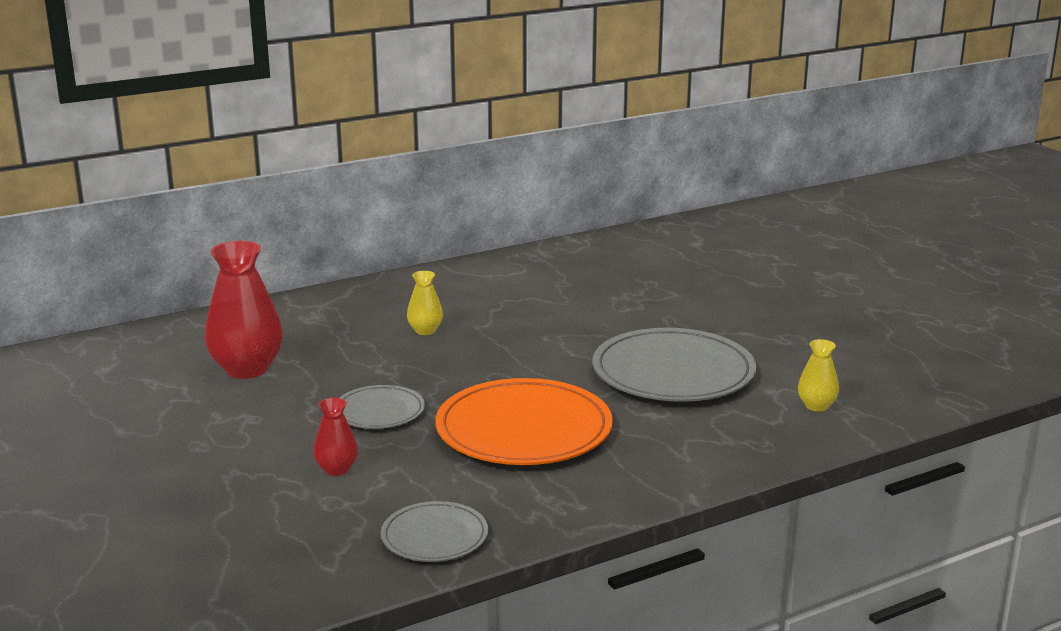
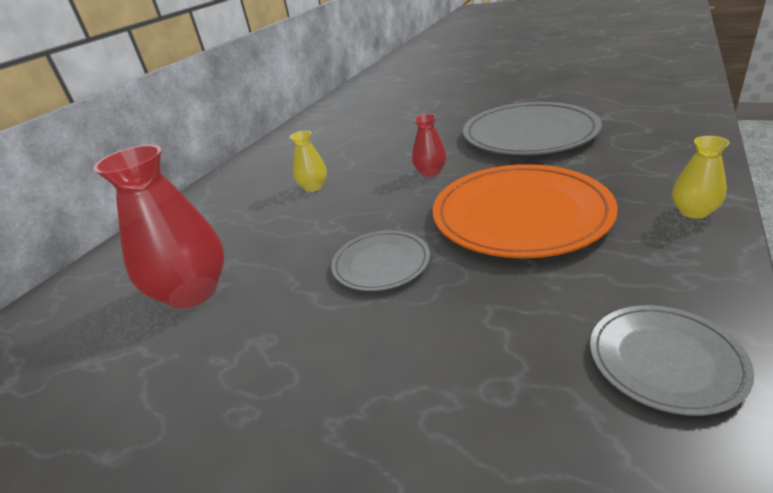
camera: 30 degrees left, 10 degrees up
red vase [313,398,358,476] -> red vase moved to [412,114,446,177]
yellow vase [798,339,839,411] -> yellow vase moved to [672,136,730,219]

